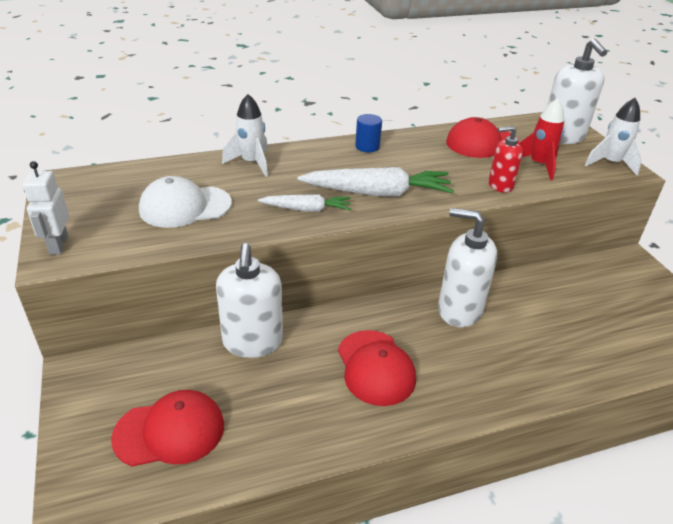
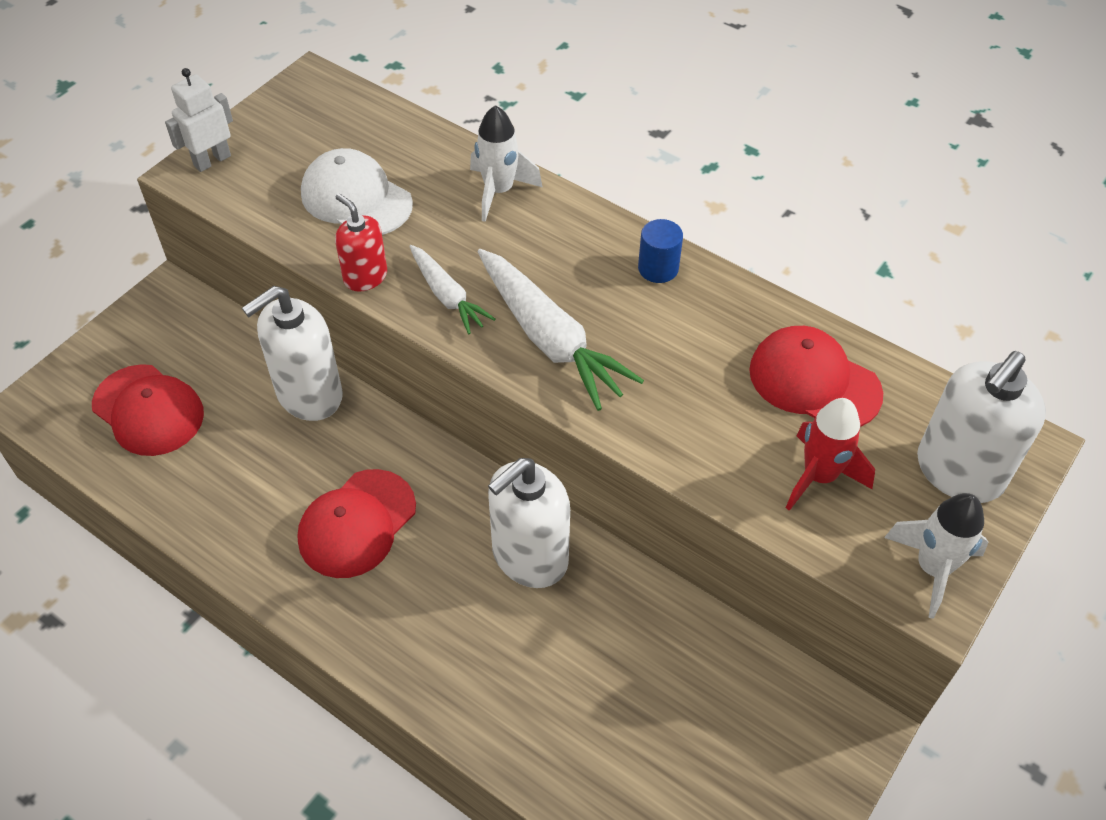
camera: 55 degrees right, 15 degrees up
white soap dispenser [438,208,497,327] -> white soap dispenser turned 120 degrees counterclockwise [488,458,570,588]
red soap dispenser [489,126,523,193] -> red soap dispenser moved to [335,193,387,291]

